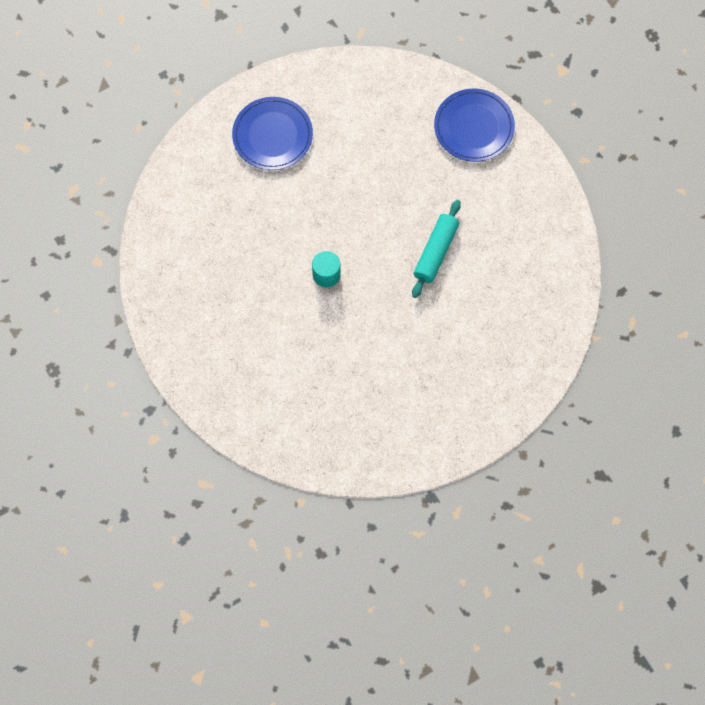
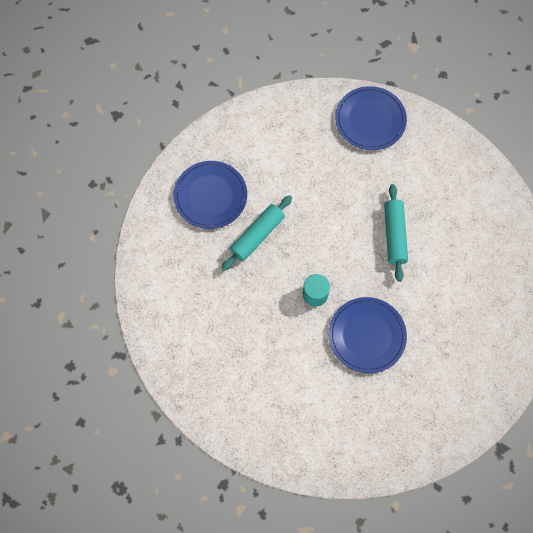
camera: 25 degrees left, 0 degrees up
none -> turquoise rolling pin [222,195,292,271]
none -> blue plate [329,297,407,374]

